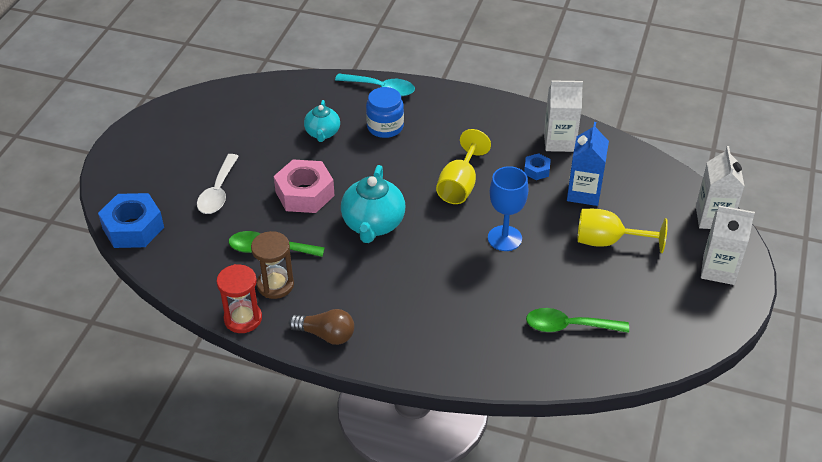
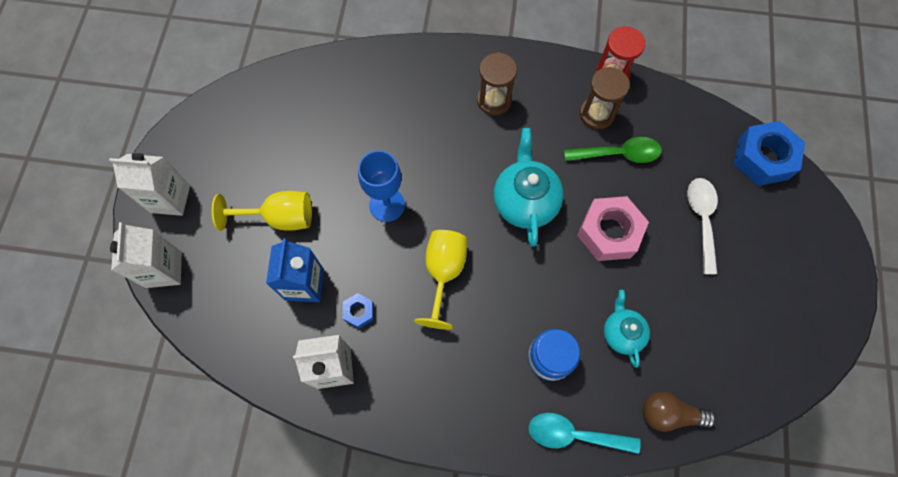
camera: 170 degrees right, 25 degrees up
brown light bulb [289,309,354,345] -> brown light bulb moved to [643,392,716,432]
green spoon [526,308,629,333] -> none
none -> brown hourglass [477,52,517,116]

